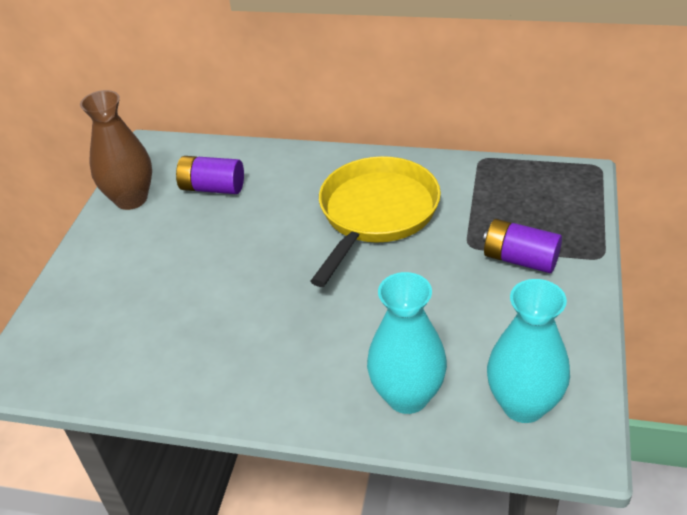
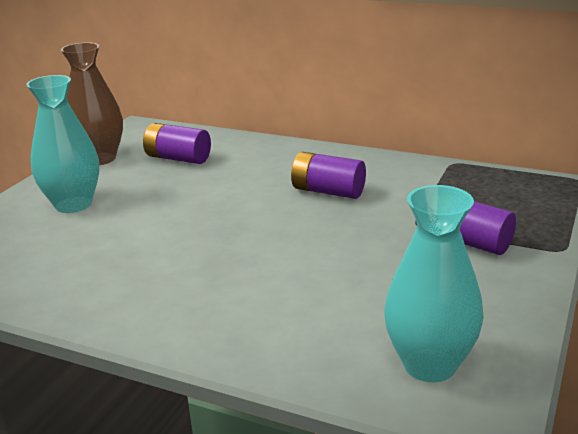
camera: 10 degrees right, 15 degrees down
yellow pan [310,156,441,287] -> purple battery [291,152,366,199]
turquoise vase [367,272,447,414] -> turquoise vase moved to [26,75,99,213]

